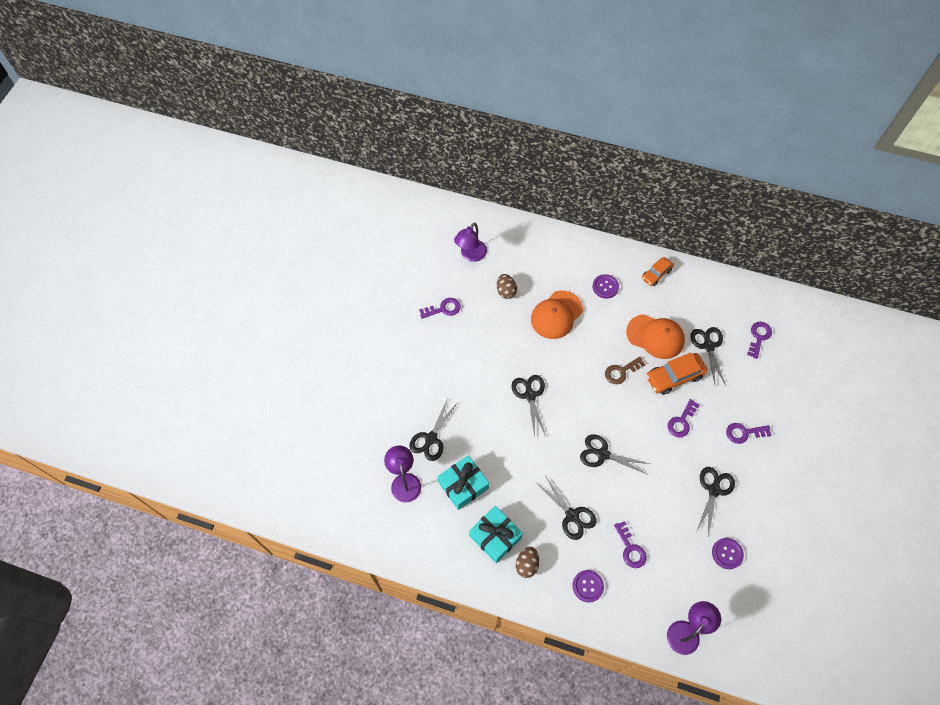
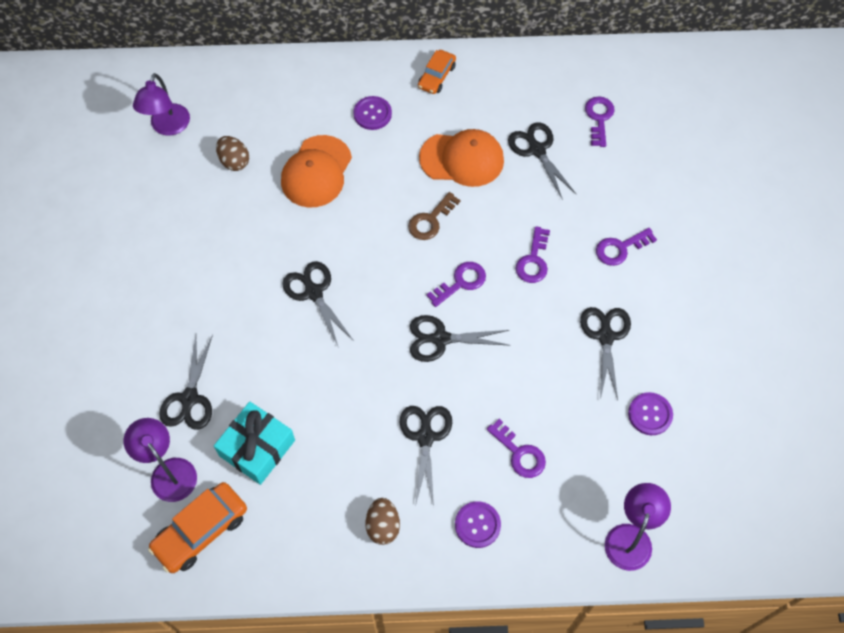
camera: 20 degrees left, 0 degrees up
purple key [419,298,461,319] -> purple key moved to [426,262,486,307]
turquoise gift [469,506,523,563] -> none
black scissors [538,476,597,540] -> black scissors turned 120 degrees counterclockwise [400,406,452,507]
orange car [646,352,708,395] -> orange car moved to [148,482,247,573]

